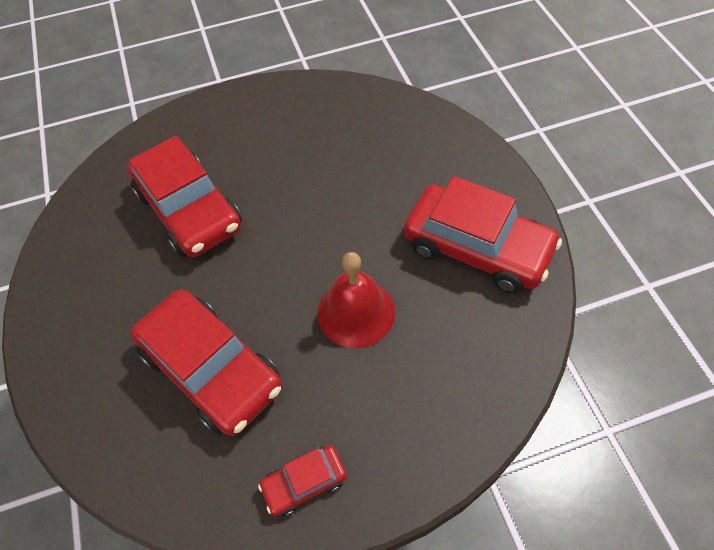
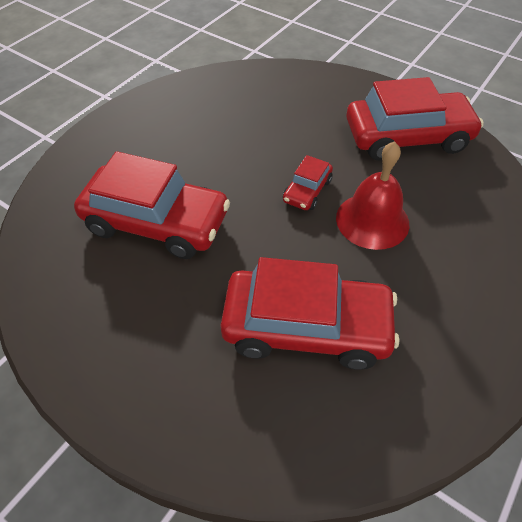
camera: 40 degrees left, 5 degrees down
red car [258,445,347,517] -> red car moved to [283,155,333,210]

